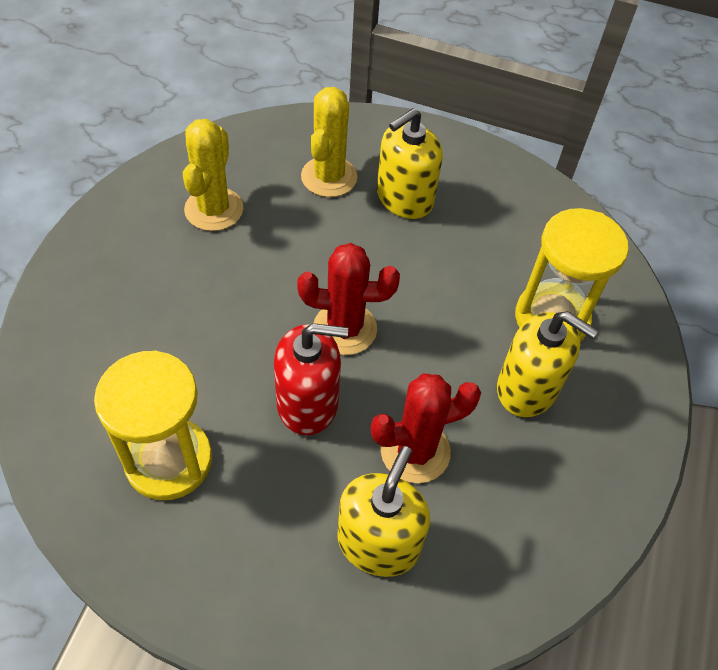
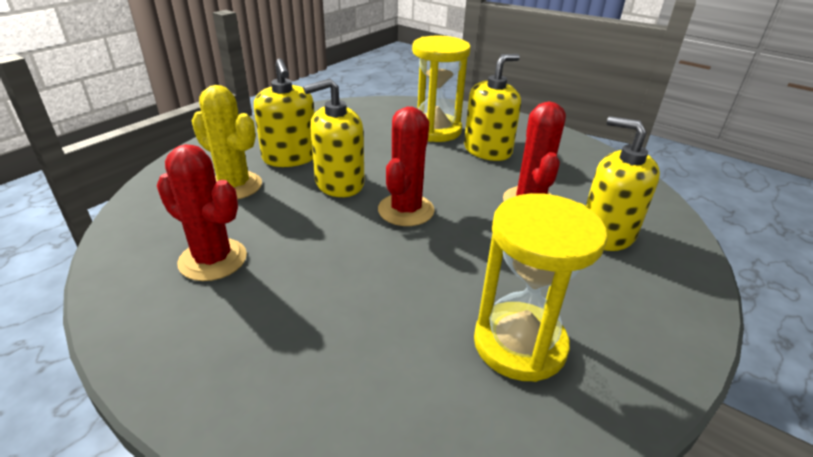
camera: 70 degrees left, 20 degrees down
yellow cactus [183,119,243,231] -> red cactus [157,144,247,281]
red soap dispenser [274,323,348,435] -> none
none -> yellow soap dispenser [303,79,364,197]

